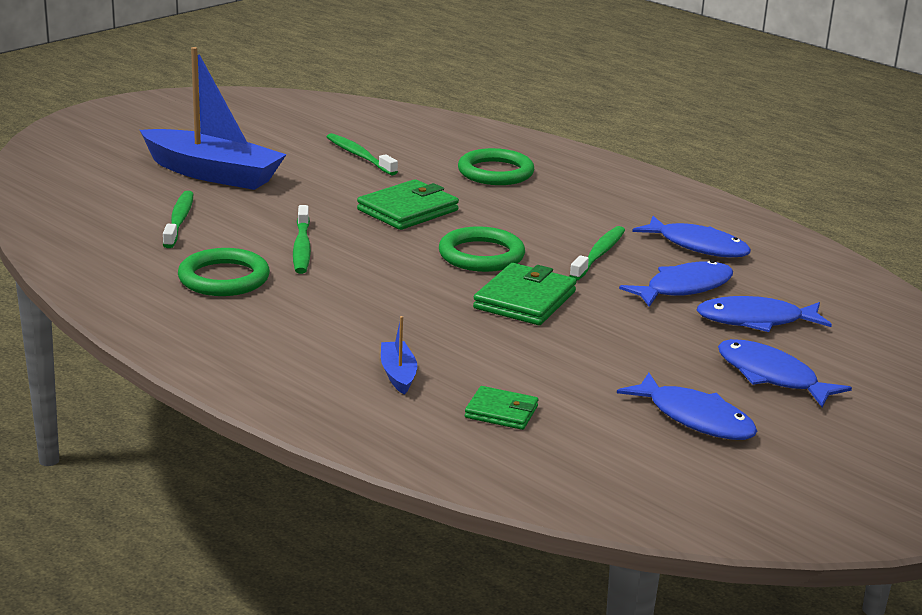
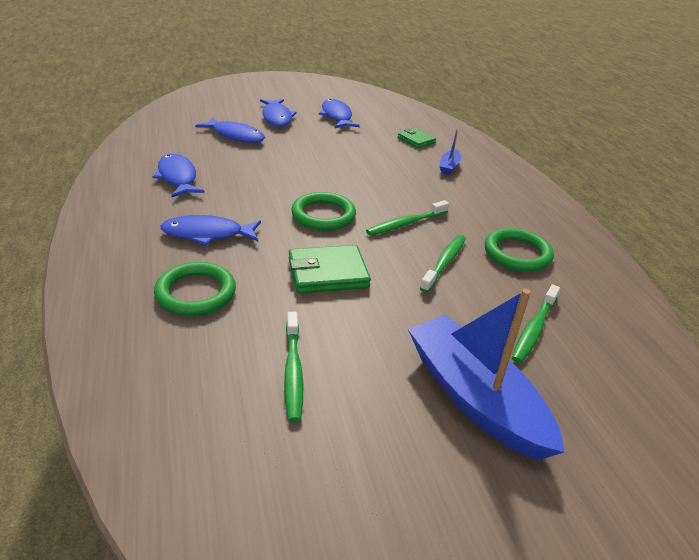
camera: 150 degrees left, 10 degrees up
green wallet [473,263,577,325] -> none
green toothbrush [570,226,625,281] -> green toothbrush moved to [366,200,449,236]
blue fish [619,260,733,307] -> blue fish moved to [160,215,261,246]

